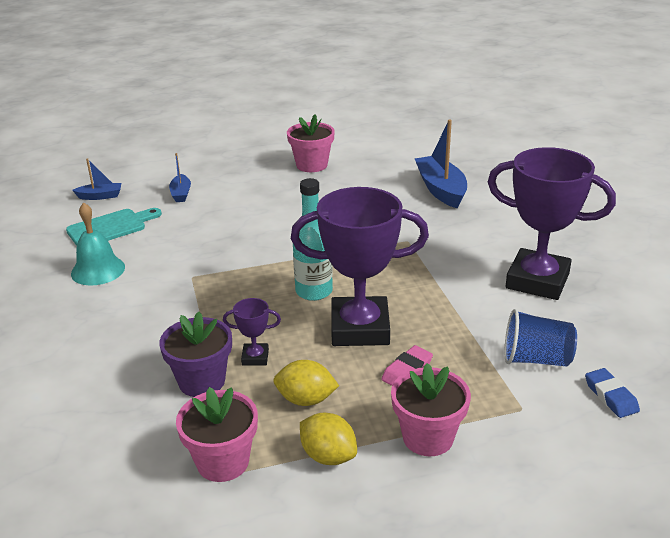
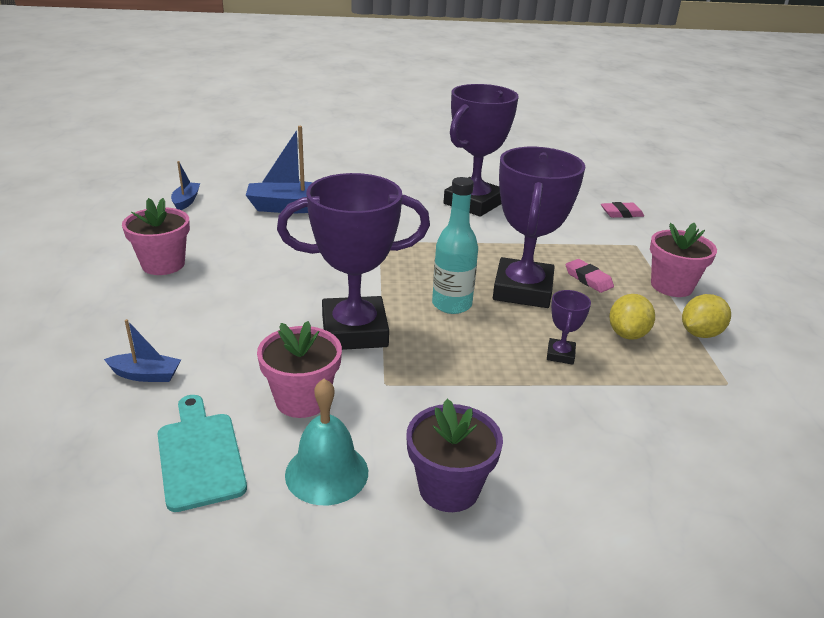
camera: 80 degrees left, 0 degrees up
blue boat [72,158,121,200] -> blue boat moved to [171,161,200,210]
purple flower pot [159,312,232,397] -> purple flower pot moved to [406,399,503,512]
pink flower pot [176,387,258,482] -> pink flower pot moved to [257,321,342,418]
blue cup [505,309,577,367] -> none
blue eraser [585,368,640,418] -> pink eraser [601,202,644,218]
none -> purple trophy [277,173,430,350]

